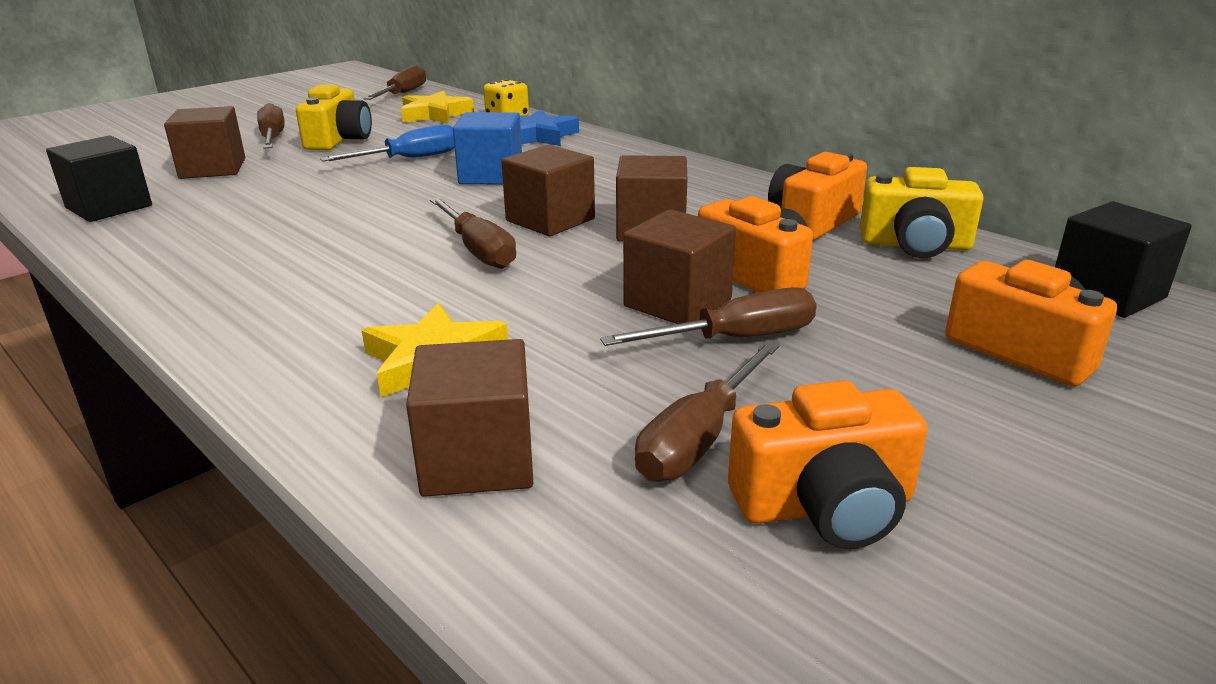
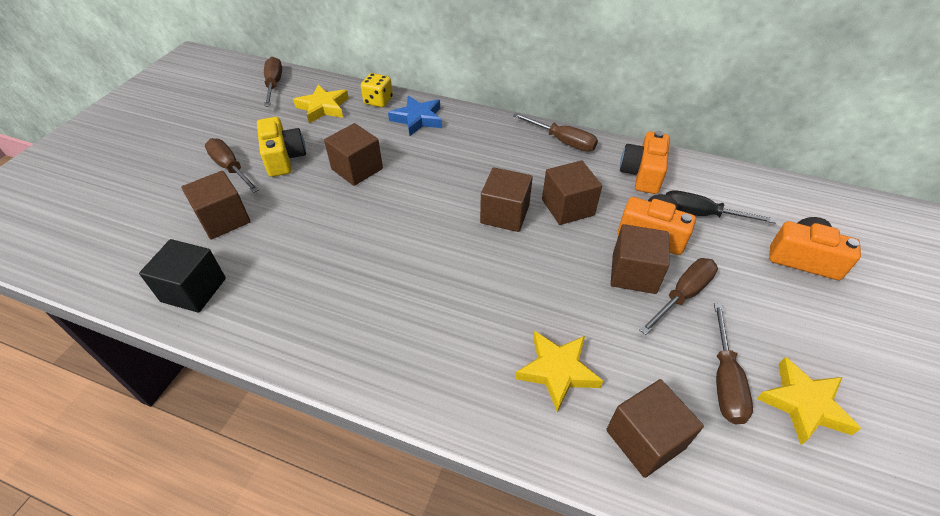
camera: 25 degrees left, 20 degrees up
blue screwdriver [320,124,455,162] -> brown cube [324,123,383,186]
brown screwdriver [430,198,516,269] -> brown screwdriver moved to [513,113,598,152]
blue cube [453,112,522,184] -> none
orange camera [728,381,928,549] -> yellow star [756,357,861,445]
yellow camera [860,167,984,258] -> none
black cube [1055,201,1192,318] -> none
none -> black screwdriver [665,190,776,224]

